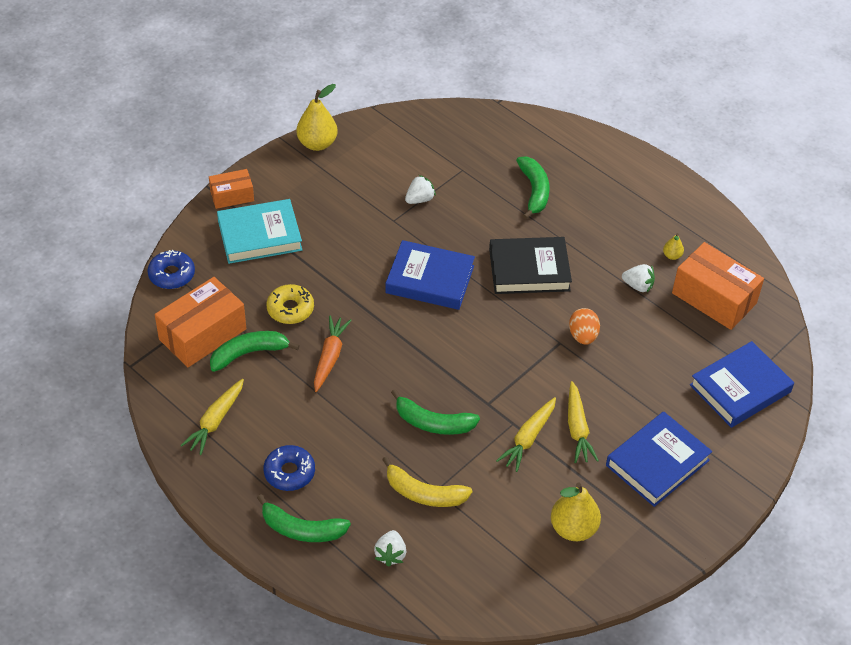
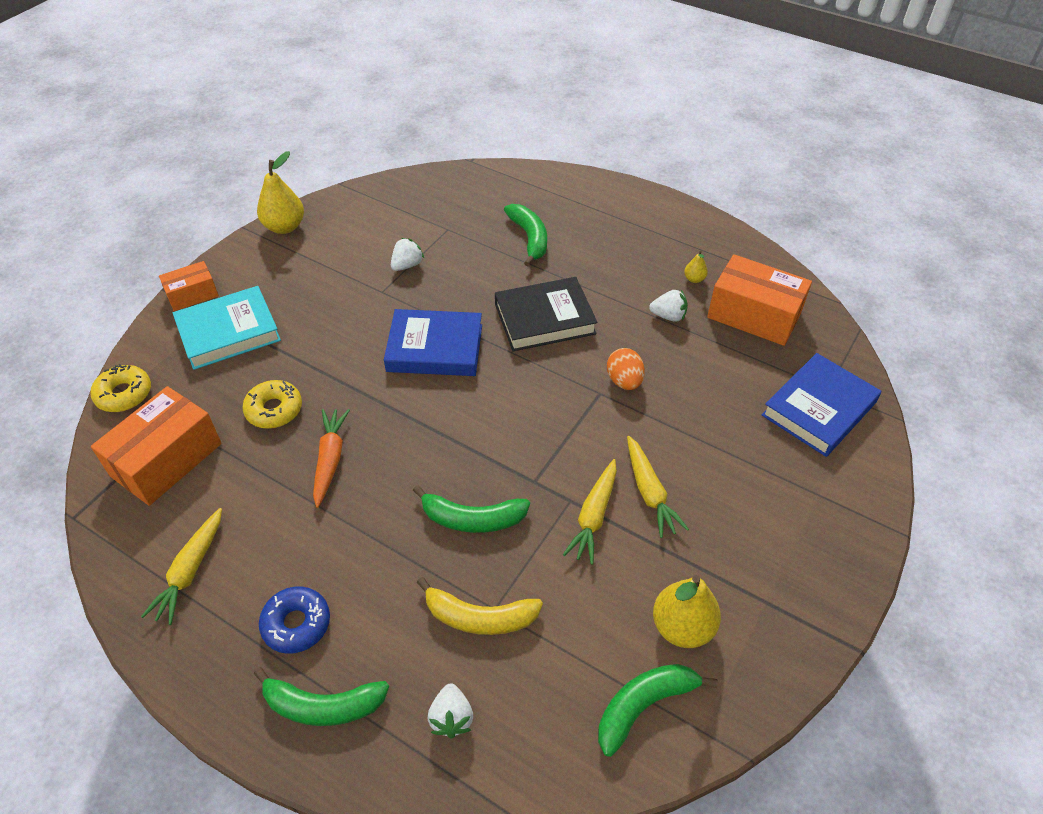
camera: 10 degrees left, 0 degrees up
blue donut [148,250,195,289] -> yellow donut [90,364,151,412]
green banana [210,331,300,372] -> green banana moved to [598,664,718,757]
blue book [606,411,712,507] -> none

